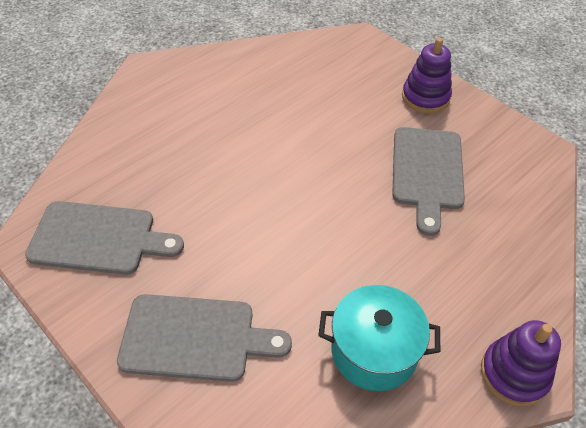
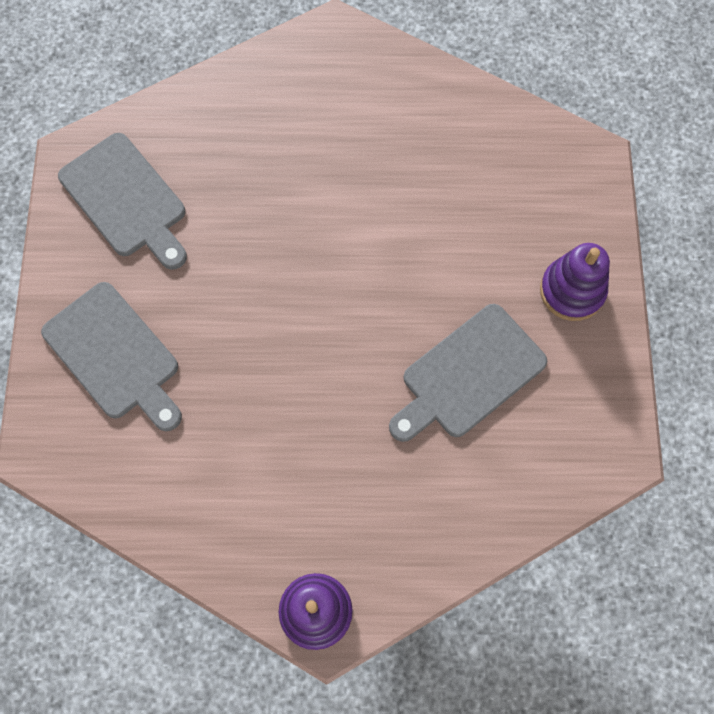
camera: 45 degrees right, 20 degrees up
turquoise pot [318,285,440,391] -> none

